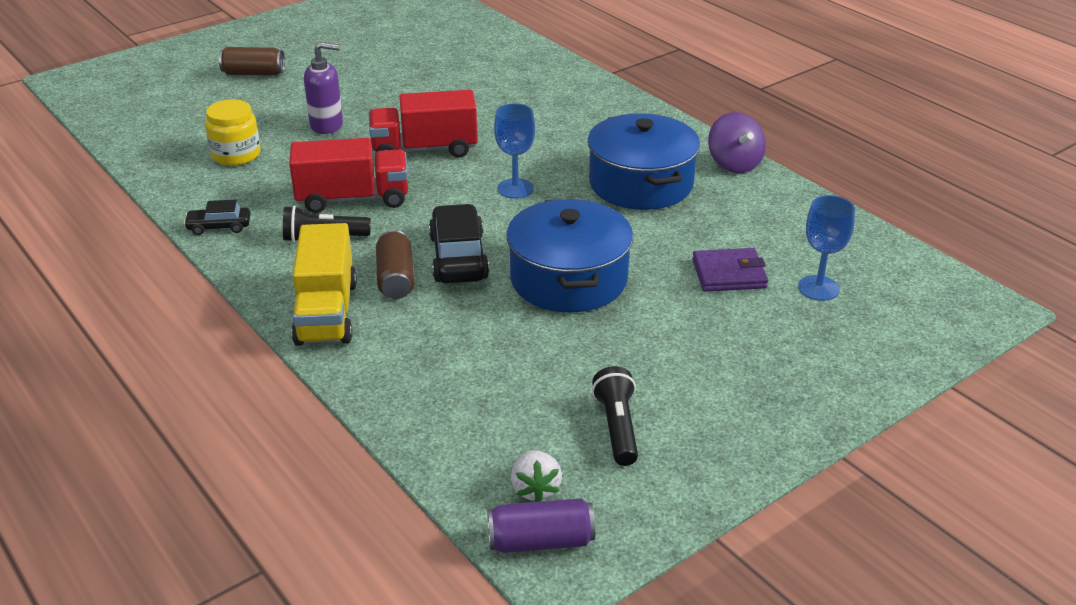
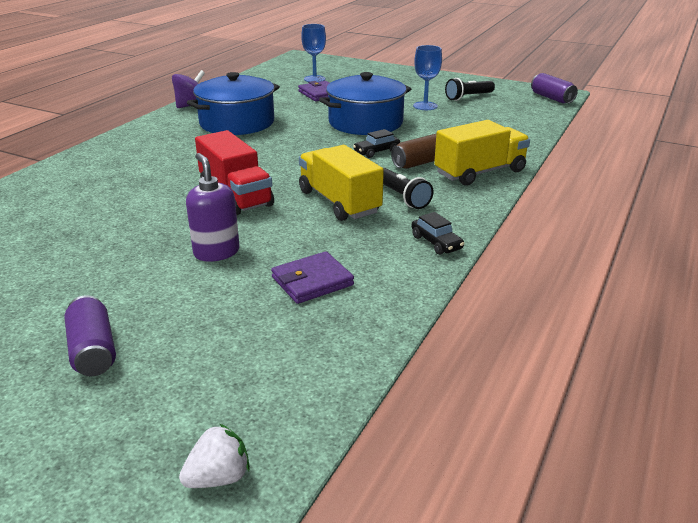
camera: 115 degrees left, 5 degrees down
yellow jar [205,99,261,166] -> purple wallet [271,251,354,304]
brown can [219,47,285,76] -> purple can [65,295,116,376]
red truck [289,138,408,213] -> yellow truck [299,145,384,221]
black car [429,204,489,283] -> black car [353,129,400,158], size x0.55
blue goblet [494,103,535,199] -> blue goblet moved to [413,45,442,110]
white strawberry [511,451,562,502] -> white strawberry moved to [179,424,250,488]

